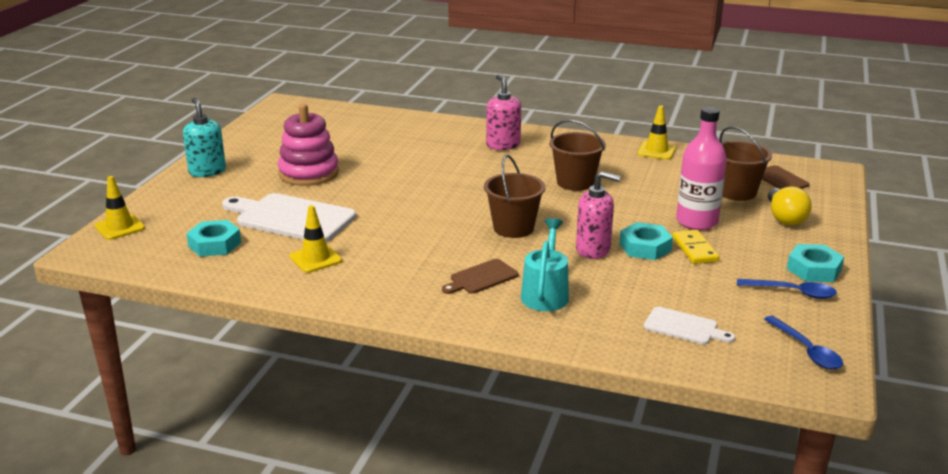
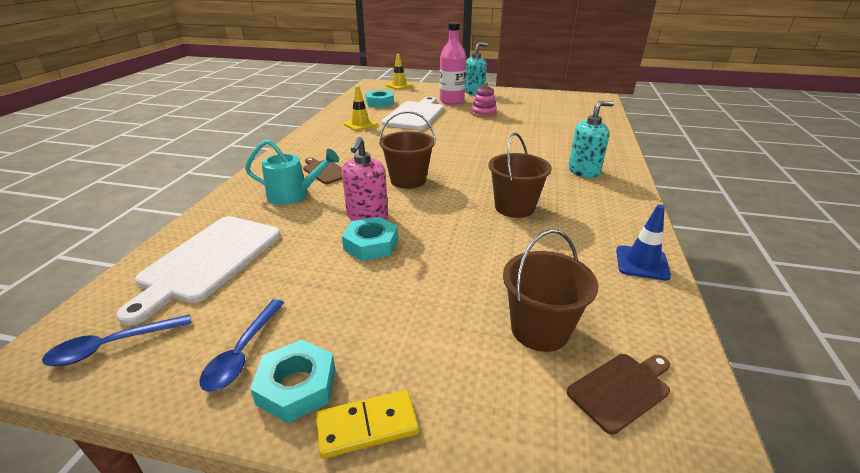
camera: 85 degrees right, 5 degrees up
pink stacking toy [278,104,339,186] -> pink stacking toy [471,82,497,118], size x0.59
pink soap dispenser [486,75,521,150] -> turquoise soap dispenser [569,101,614,178]
yellow traffic cone [637,105,676,160] -> blue traffic cone [616,205,671,281]
white cutting board [644,307,735,344] -> white cutting board [116,216,281,326], size x1.91
yellow domino [672,230,719,264] -> yellow domino moved to [316,390,419,459]
pink bottle [676,107,727,230] -> pink bottle moved to [440,22,466,105]
yellow light bulb [768,187,812,225] -> none

